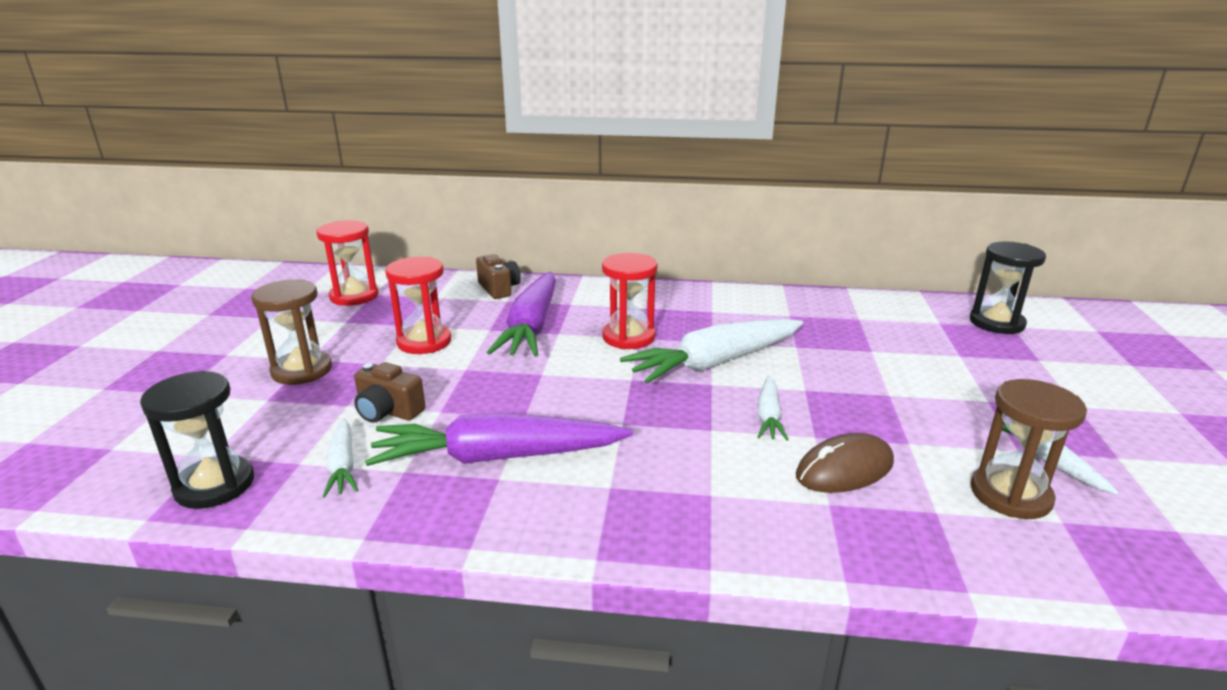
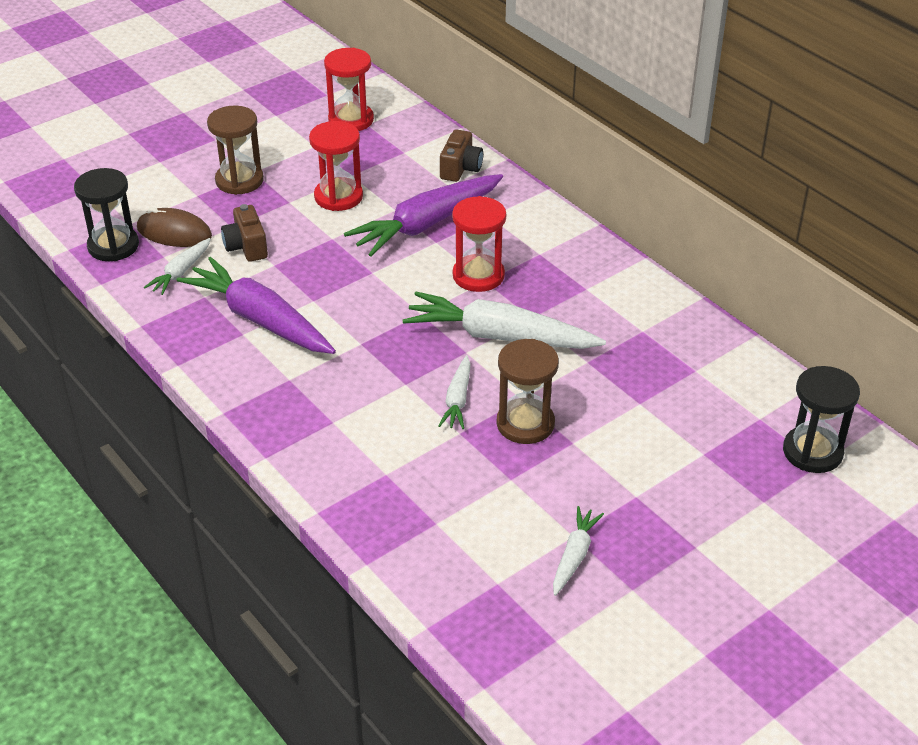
camera: 45 degrees right, 15 degrees up
white carrot [757,375,789,441] -> white carrot turned 45 degrees counterclockwise [438,355,471,429]
brown mouse [796,433,894,493] -> brown mouse moved to [137,207,212,247]
brown hourglass [971,379,1087,519] -> brown hourglass moved to [496,339,559,444]

